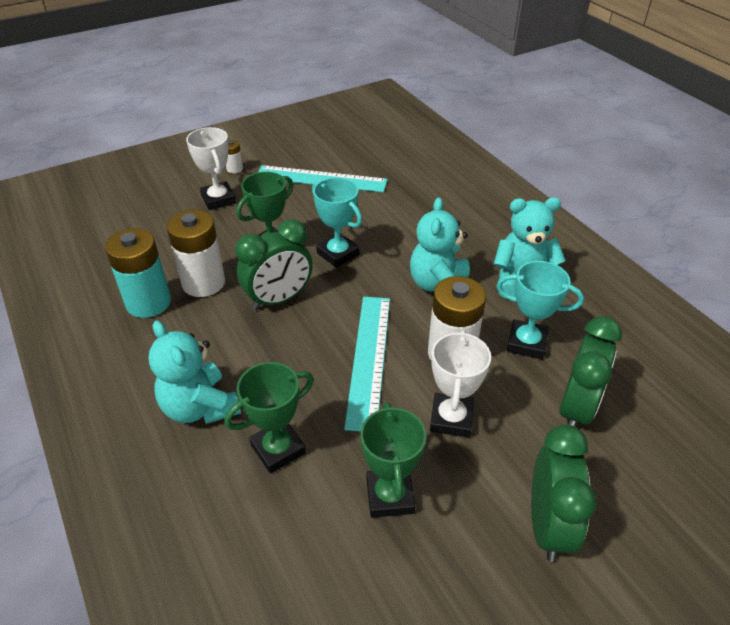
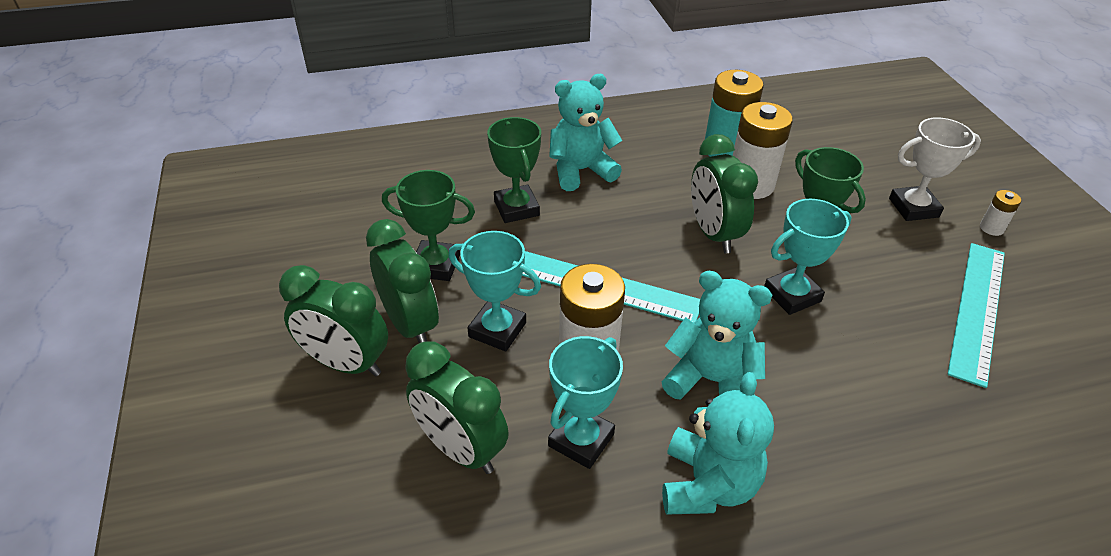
camera: 105 degrees right, 0 degrees up
white trophy [430,330,491,438] -> turquoise trophy [449,231,541,351]
none -> green clock [366,219,439,343]

